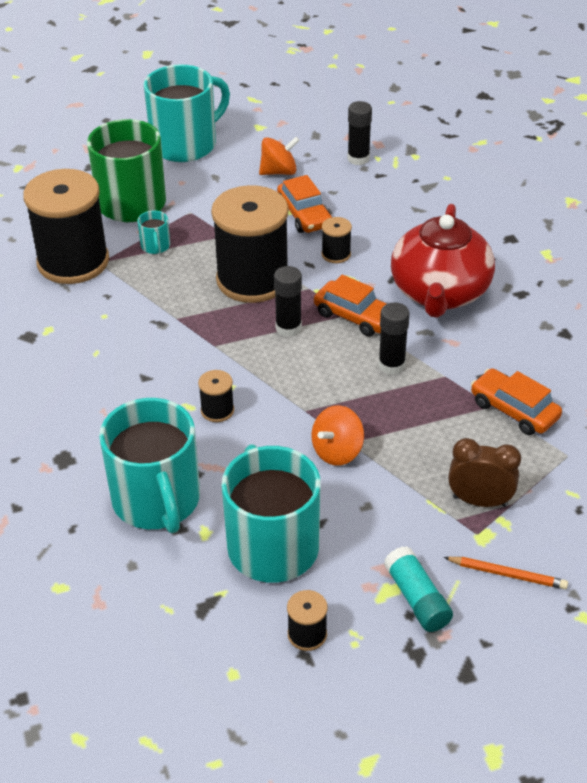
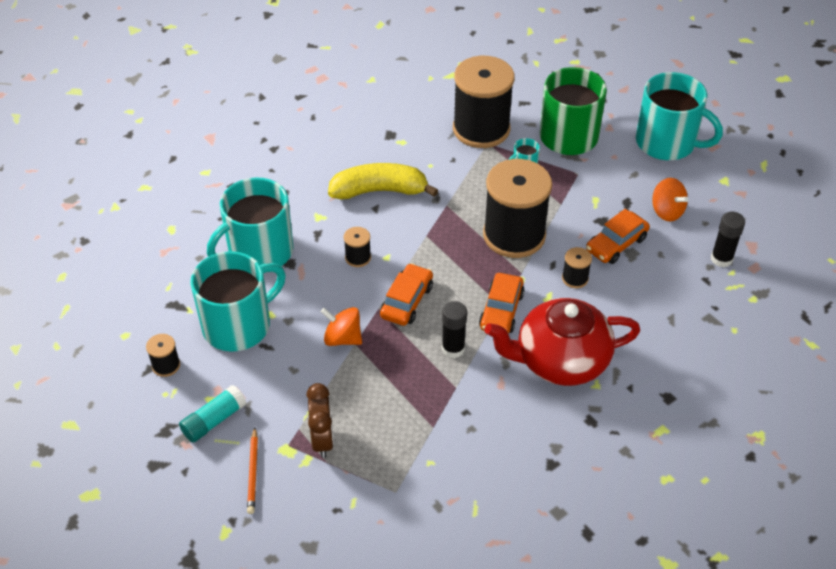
camera: 70 degrees right, 5 degrees up
black glue stick [274,266,302,337] -> none
orange car [471,368,562,435] -> orange car moved to [380,263,433,326]
none -> yellow banana [328,163,438,200]

